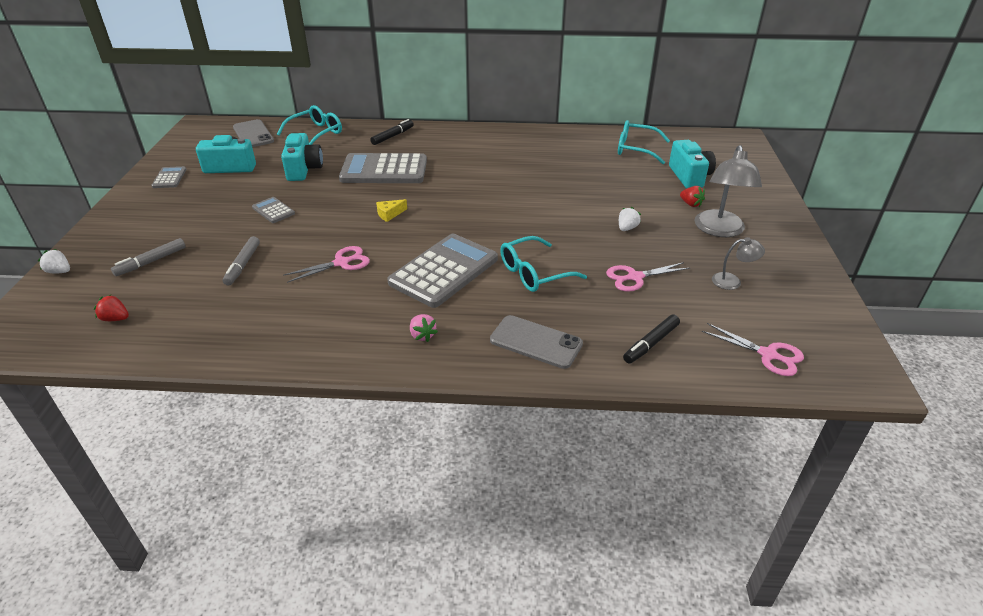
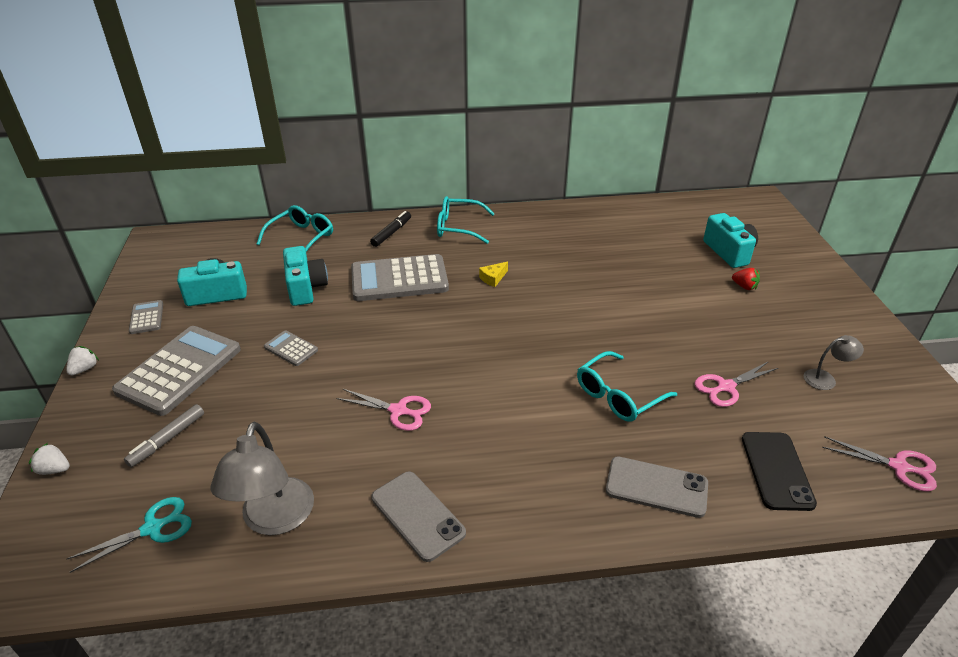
camera: 10 degrees left, 0 degrees up
red strawberry [94,295,129,321] -> turquoise scissors [66,497,192,573]
grey marker [222,236,260,286] -> none
grey phone [233,119,274,147] -> grey phone moved to [371,471,466,562]
pink scissors [283,246,370,283] -> pink scissors turned 60 degrees clockwise [337,389,431,431]
yellow cheese [376,199,407,222] -> yellow cheese moved to [479,261,508,287]
grey calculator [387,234,498,308] -> grey calculator moved to [112,326,241,416]
pink strawberry [410,314,438,342] -> none
turquoise glasses [618,120,670,164] -> turquoise glasses moved to [437,196,495,244]
white strawberry [619,207,641,231] -> white strawberry moved to [66,346,99,375]
black marker [623,314,680,364] -> black phone [742,432,817,511]
grey lamp [694,145,762,237] -> grey lamp moved to [210,421,314,535]

